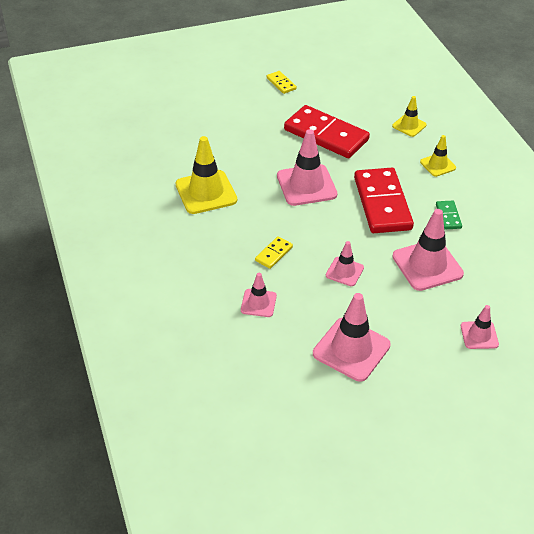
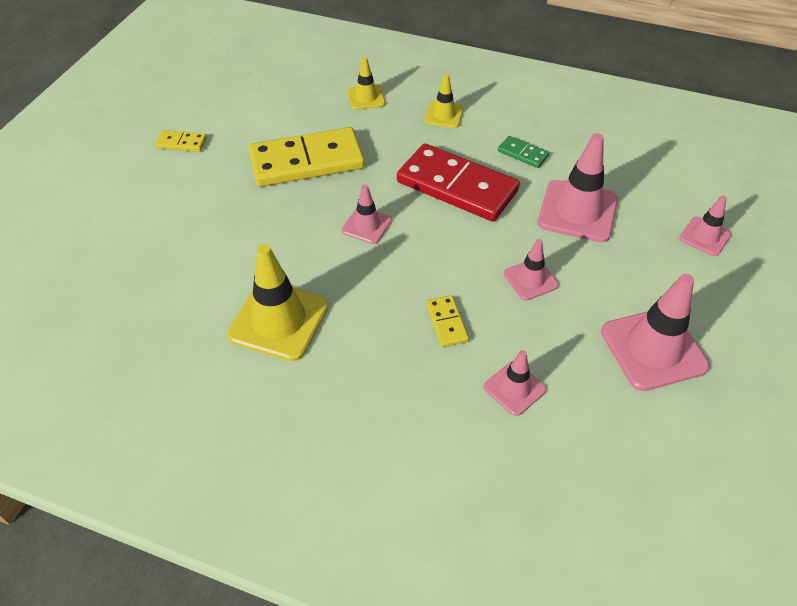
camera: 50 degrees left, 5 degrees up
pink traffic cone [277,129,338,206] -> pink traffic cone [342,184,392,244], size x0.55
red domino [284,105,370,158] -> yellow domino [248,127,365,187]

